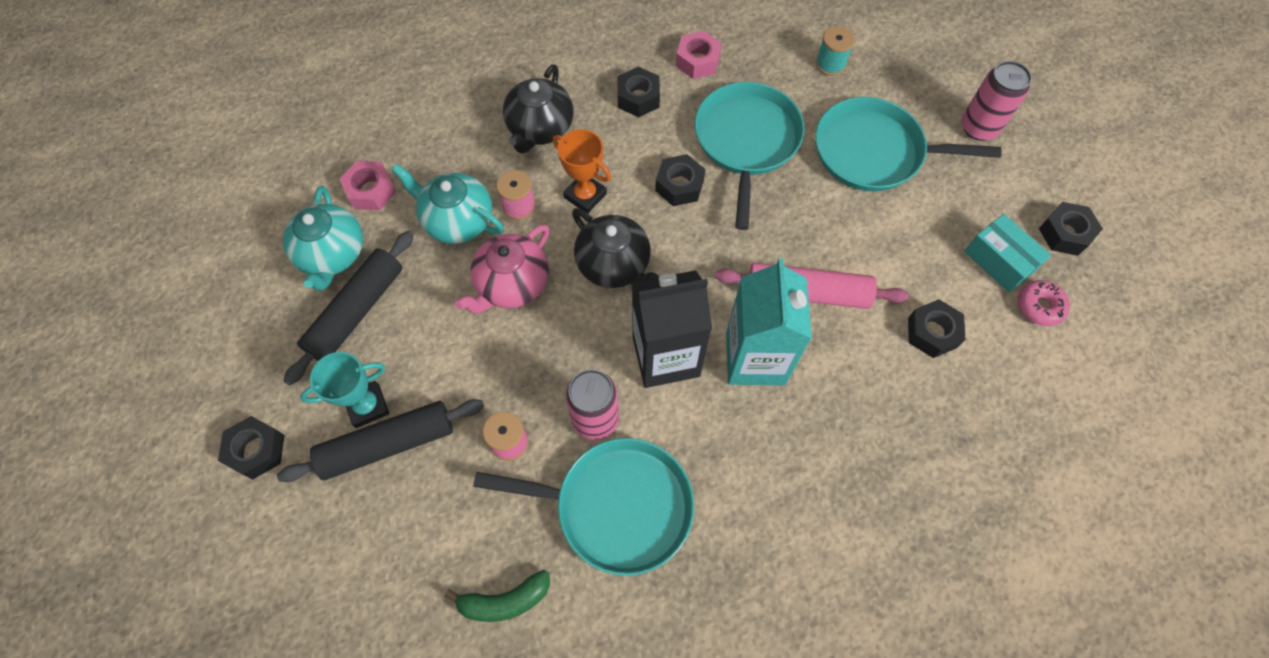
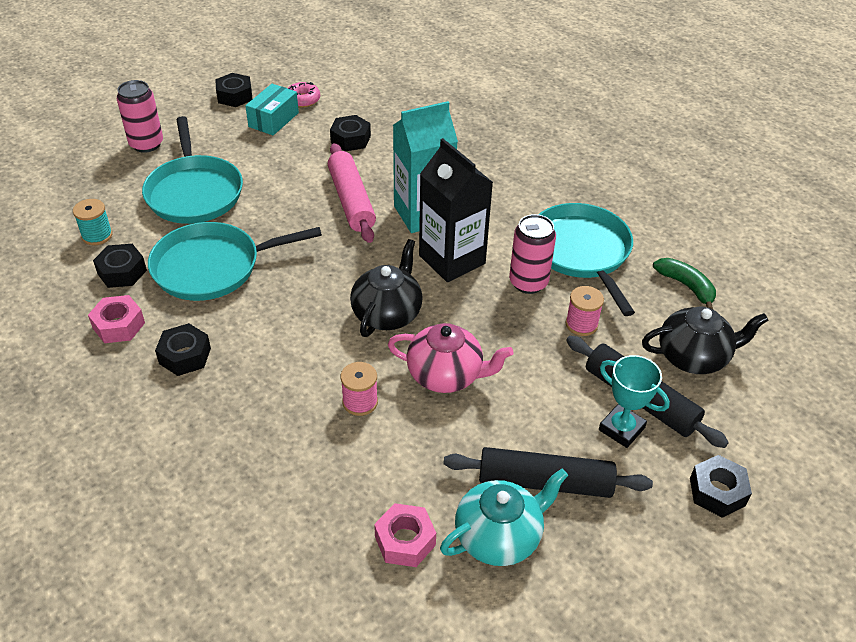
camera: 115 degrees left, 20 degrees down
turquoise teapot [391,164,504,244] -> none
black teapot [503,65,573,154] -> black teapot moved to [642,306,769,374]
orange trophy [553,129,611,213] -> none
black nut [655,154,705,206] -> black nut moved to [93,244,147,288]

